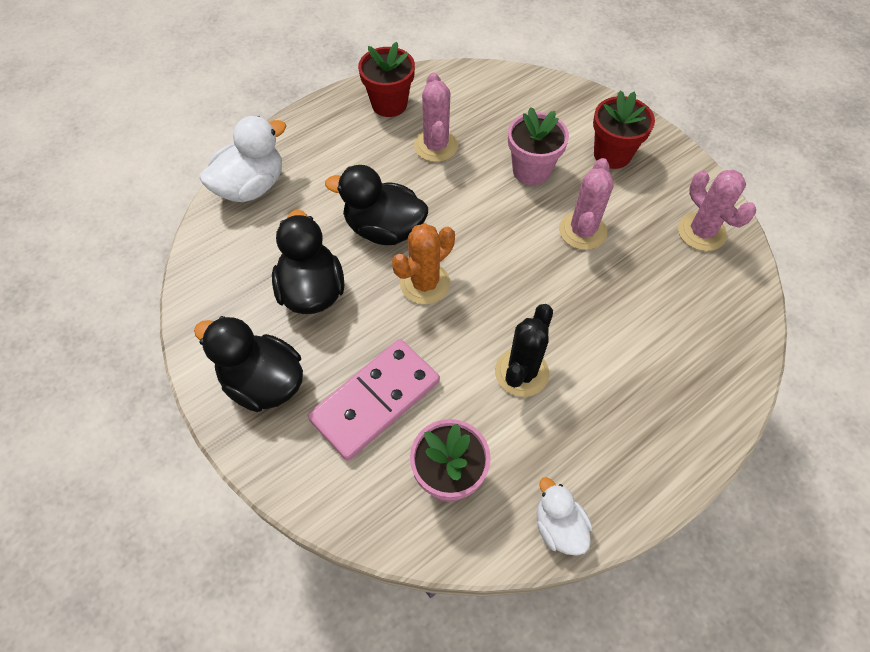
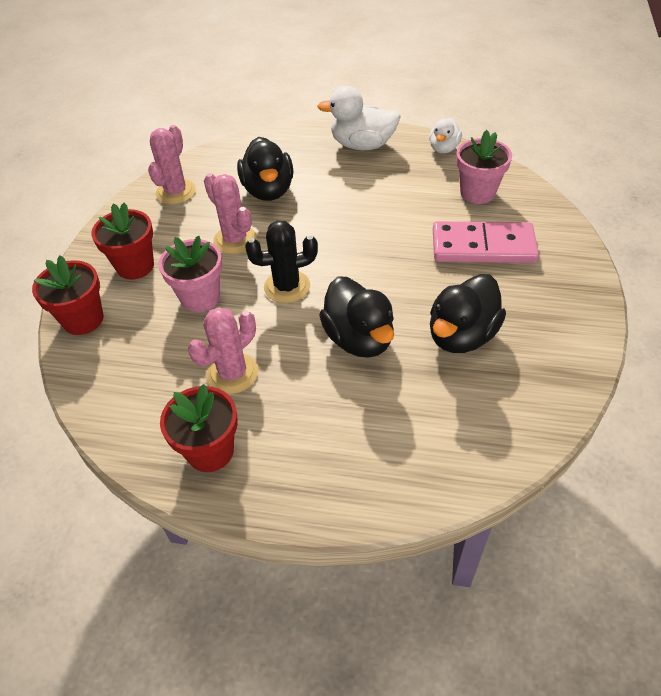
camera: 130 degrees left, 10 degrees down
black duck [194,316,303,412] -> black duck moved to [237,137,294,201]
white duck [200,116,286,202] -> white duck moved to [317,86,401,150]
orange cactus [392,223,455,305] -> none
black cactus [495,304,553,397] -> black cactus moved to [245,220,318,303]
pink cactus [559,158,614,250] -> pink cactus turned 75 degrees clockwise [204,173,257,254]
none -> red flower pot [32,255,103,335]

